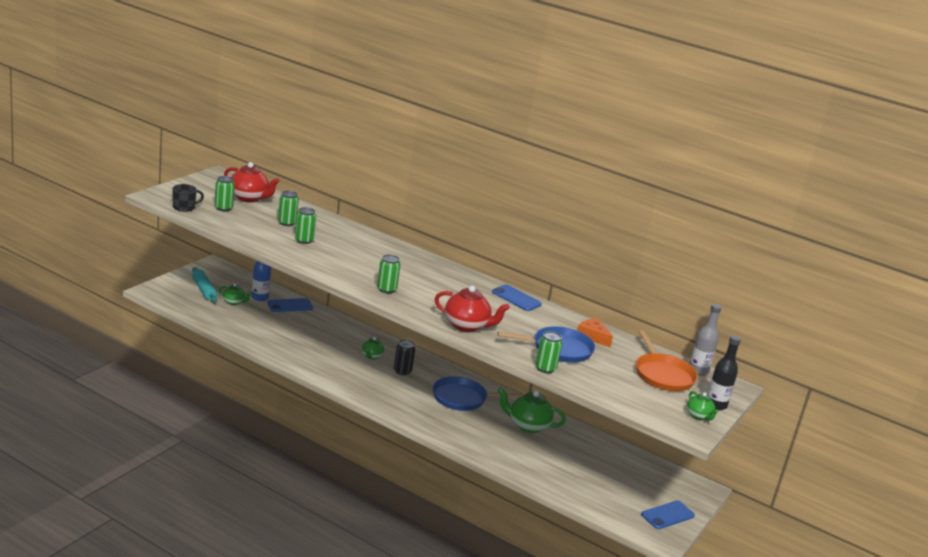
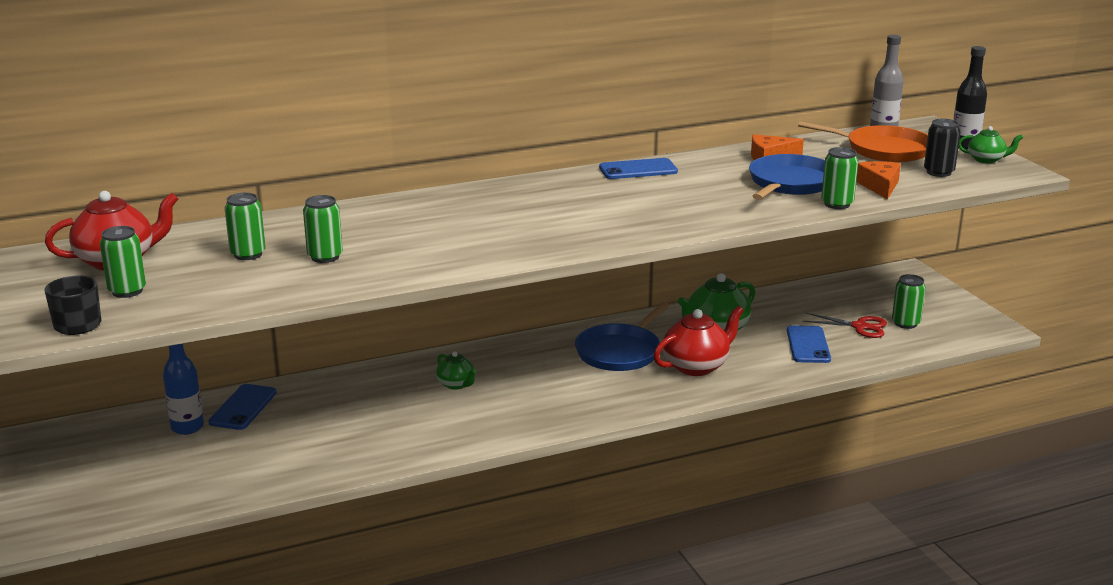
camera: 50 degrees left, 0 degrees up
turquoise rolling pin [192,267,217,303] -> none
green teapot [219,284,252,305] -> none
green can [377,254,401,293] -> green can moved to [892,274,926,329]
black can [394,340,415,376] -> black can moved to [924,119,961,177]
red teapot [435,286,510,332] -> red teapot moved to [653,306,744,376]
blue phone [641,500,695,529] -> blue phone moved to [787,325,831,363]
none -> red scissors [803,313,887,338]
none -> orange cheese [856,161,901,200]

